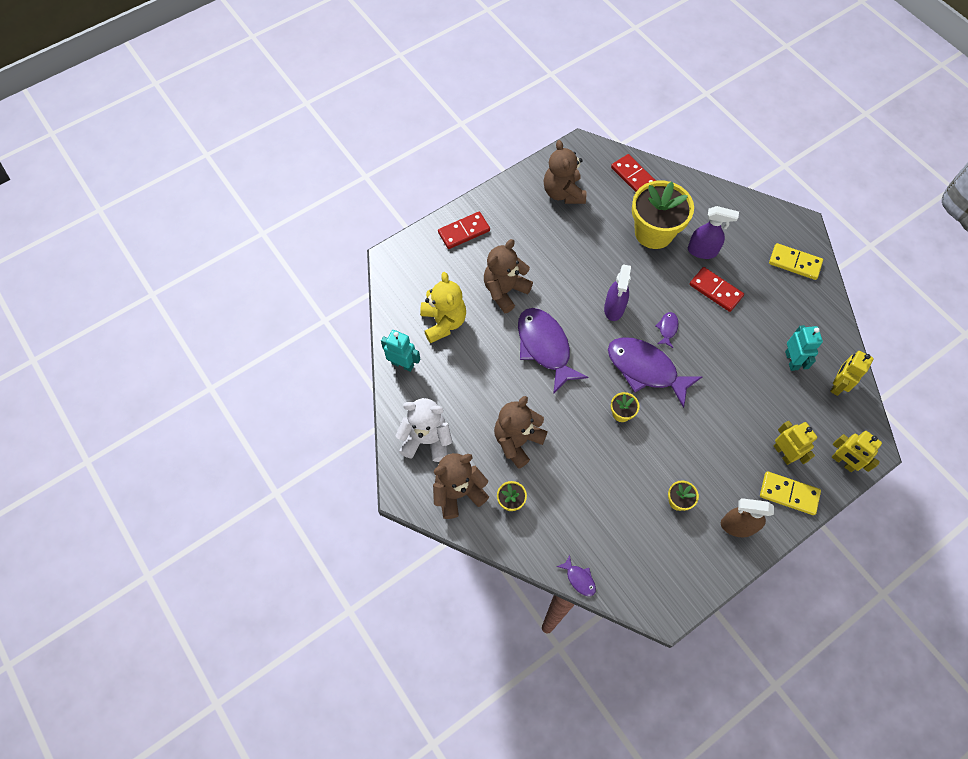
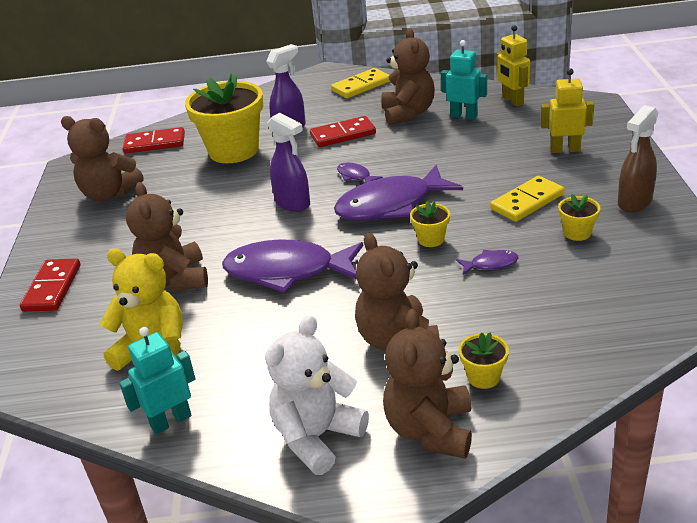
camera: 55 degrees left, 30 degrees down
purple fish [556,555,596,596] -> purple fish moved to [456,250,518,275]
yellow domino [760,471,821,515] -> yellow domino moved to [490,176,564,222]
yellow robot [832,431,882,472] -> none
none -> brown teddy bear [381,28,435,125]

